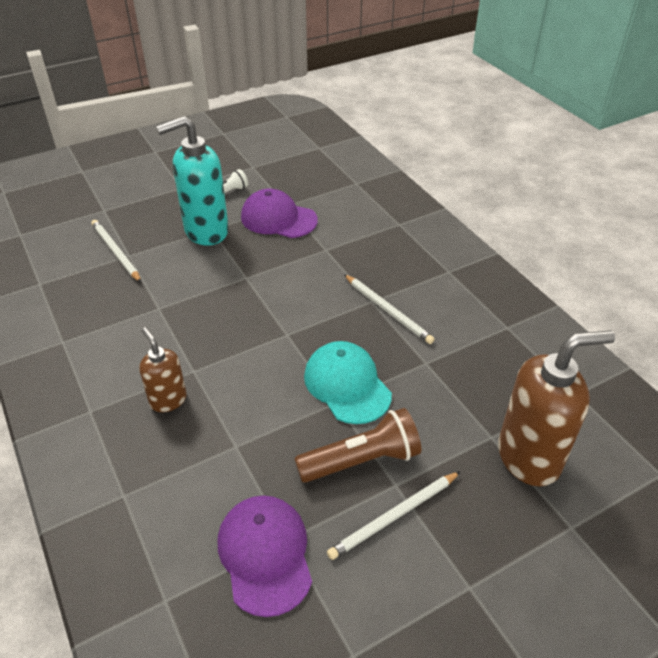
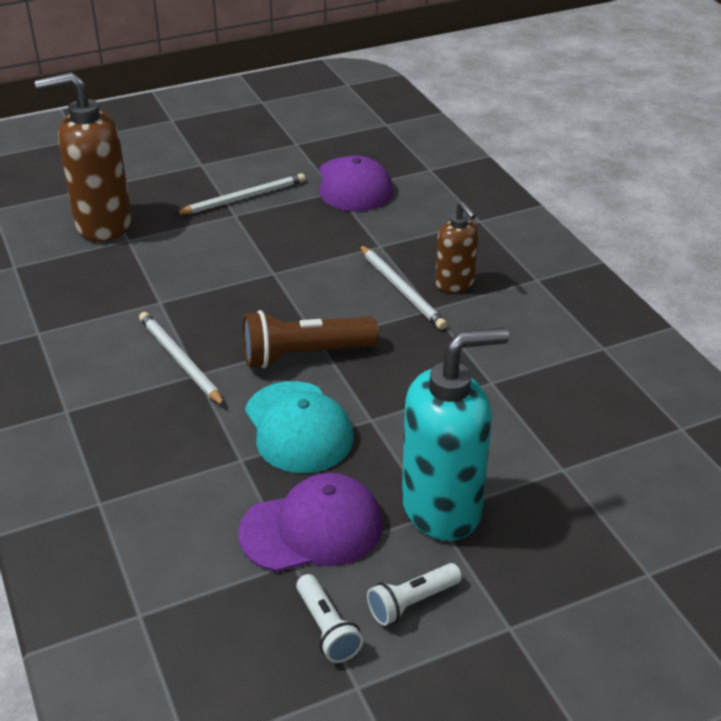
camera: 175 degrees left, 5 degrees down
white pencil [91,220,141,282] -> white pencil moved to [360,245,447,330]
purple cap [241,189,318,238] -> purple cap turned 45 degrees counterclockwise [238,473,383,572]
brown flashlight [294,408,421,483] -> brown flashlight moved to [242,310,379,368]
turquoise cap [304,341,392,424] -> turquoise cap moved to [245,381,354,473]
none -> white flashlight [296,574,363,663]

